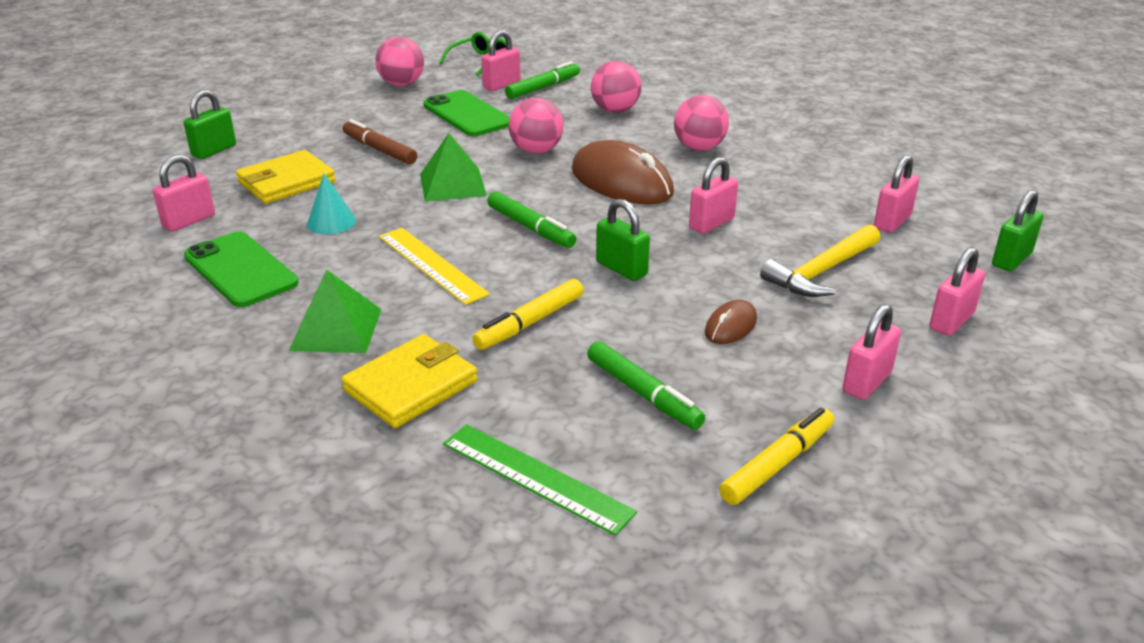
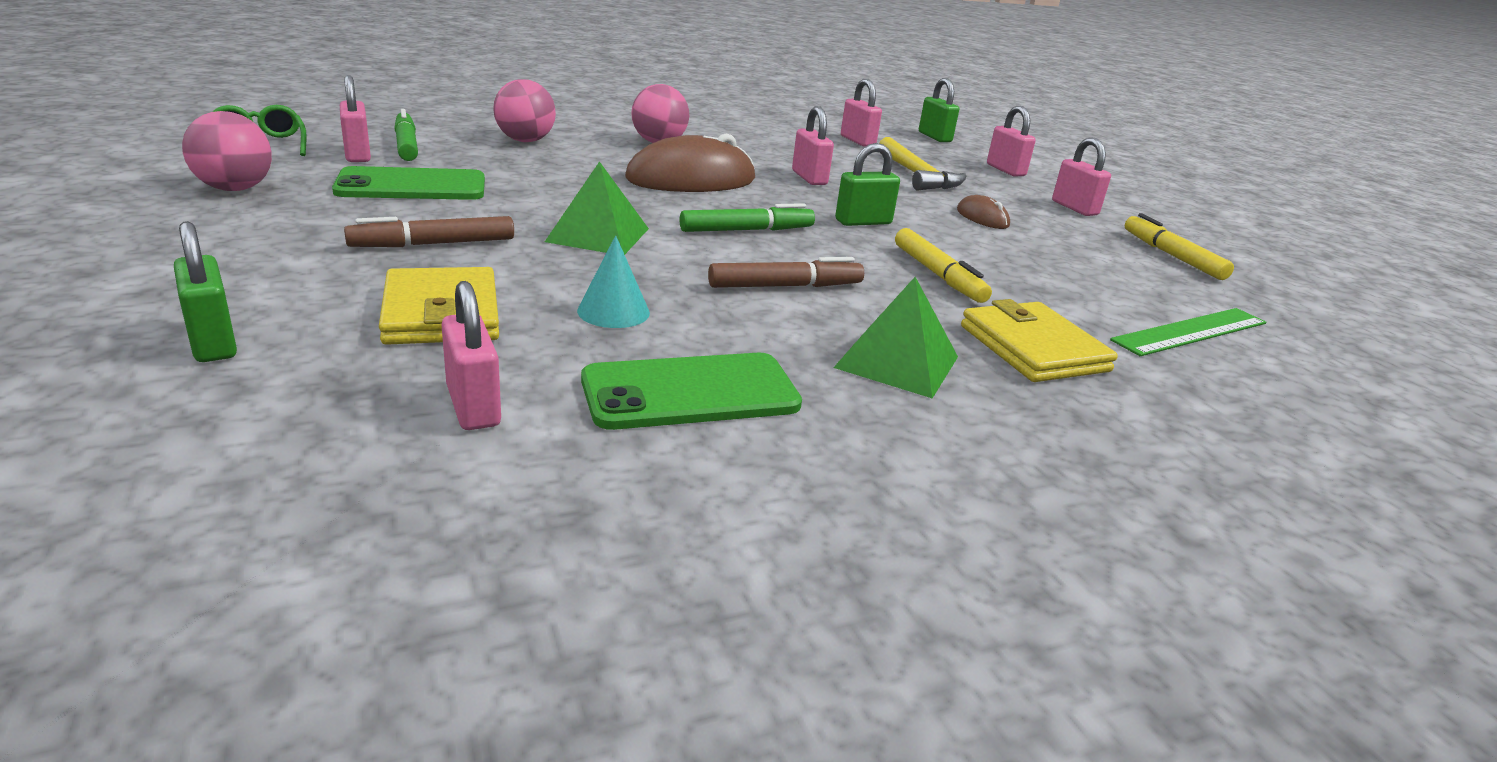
camera: 70 degrees left, 5 degrees down
yellow ruler [379,228,490,305] -> brown marker [708,257,864,288]
pink ball [509,98,564,154] -> none
green marker [587,341,705,430] -> none

